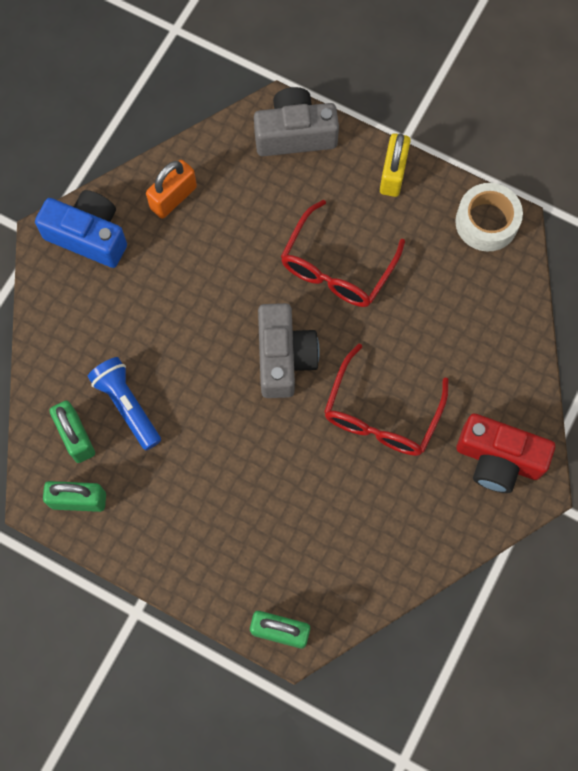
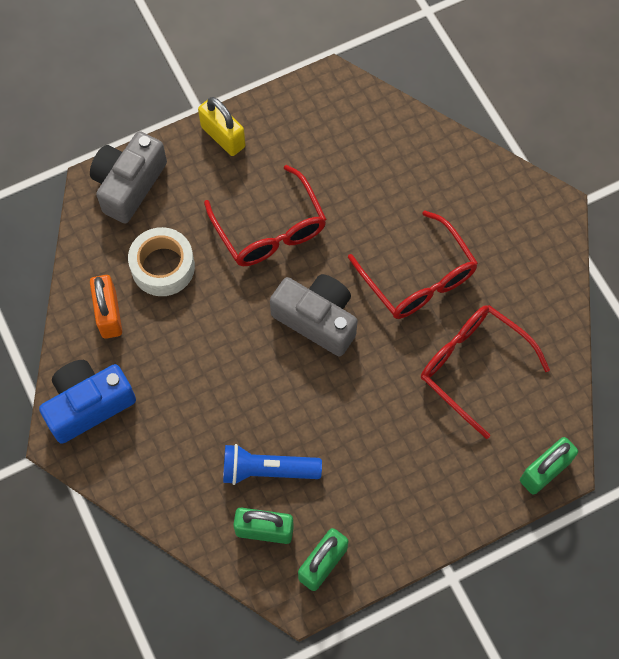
camera: 55 degrees left, 5 degrees down
white tape [455,183,523,252] -> white tape moved to [128,227,195,296]
red camera [457,414,555,493] -> none
none -> red glasses [421,305,550,439]

